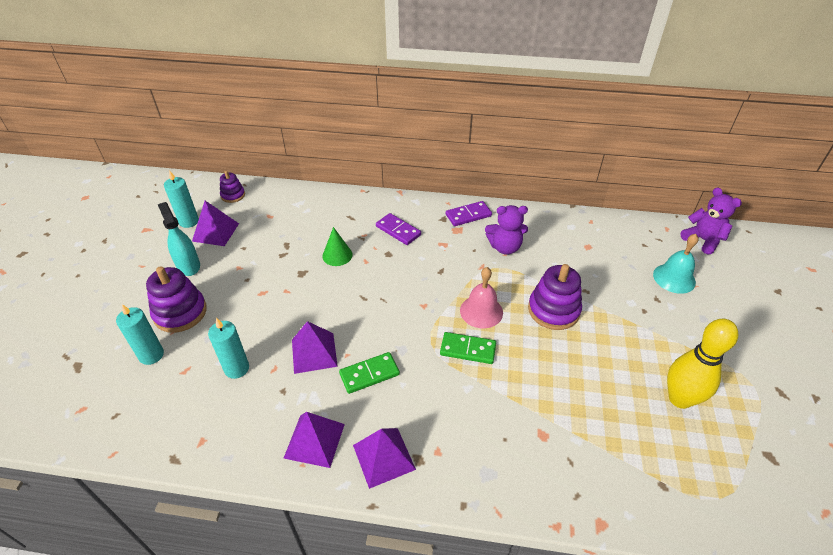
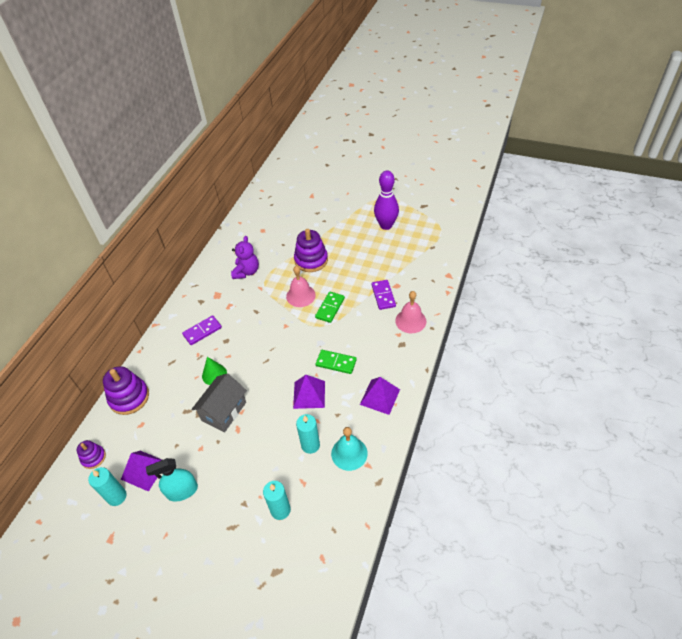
camera: 75 degrees left, 5 degrees up
purple stacking toy [146,266,207,333] -> purple stacking toy moved to [103,366,149,415]
green domino [339,352,400,394] -> green domino turned 60 degrees counterclockwise [316,350,357,374]
purple pyramid [353,428,416,489] -> none
purple domino [446,201,492,226] -> purple domino moved to [371,280,396,310]
turquoise bell [653,234,698,294] -> turquoise bell moved to [331,427,368,471]
yellow bowling pin [667,318,738,409] -> purple bowling pin [374,171,399,230]
purple teddy bear [680,188,742,255] -> none
none -> grey house [191,373,247,432]
none -> pink bell [395,291,426,333]

